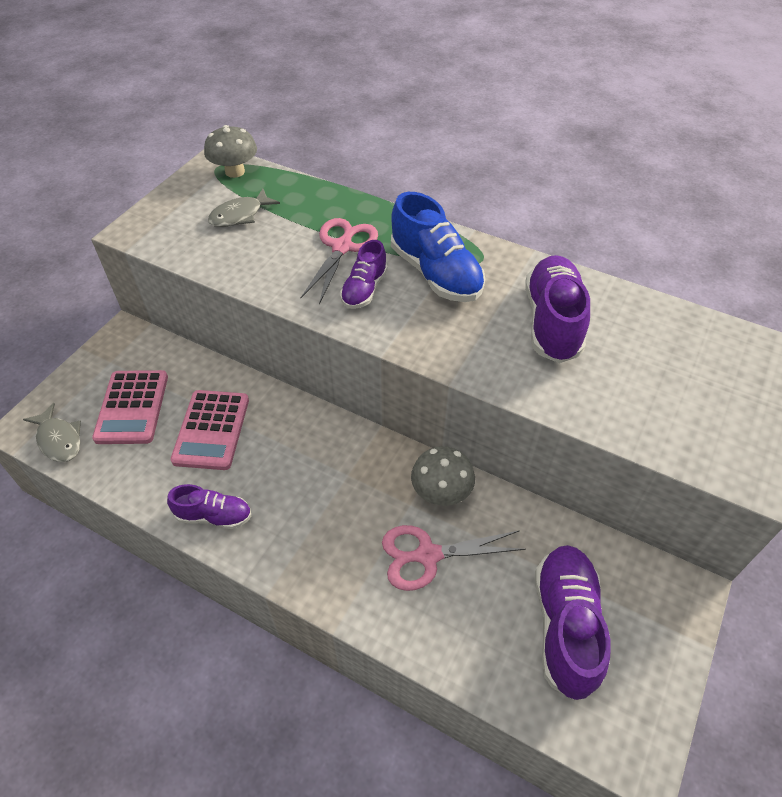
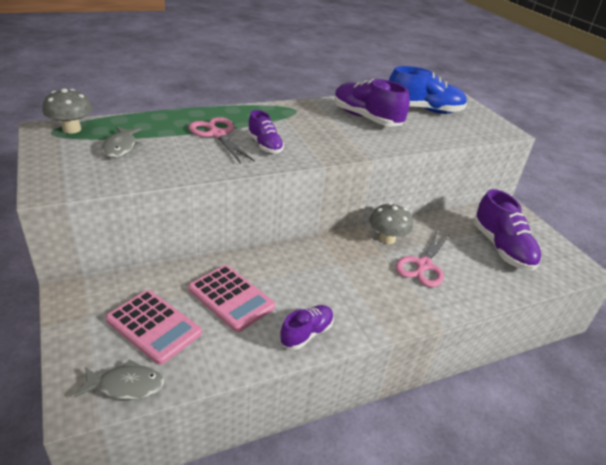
camera: 55 degrees left, 15 degrees down
blue shoe [391,192,485,302] -> blue shoe moved to [389,66,467,114]
purple shoe [535,545,611,700] -> purple shoe turned 150 degrees counterclockwise [473,189,542,271]

